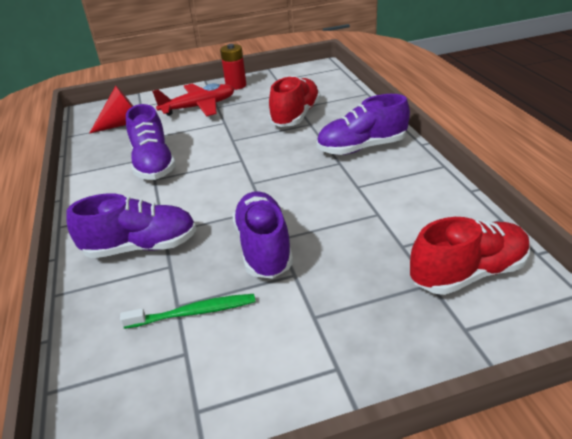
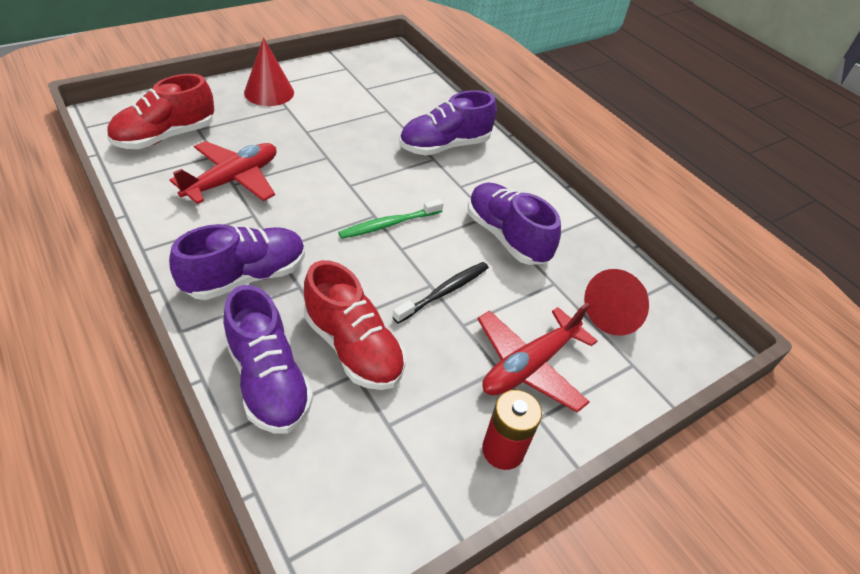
camera: 155 degrees right, 10 degrees up
green toothbrush [120,294,255,329] -> green toothbrush moved to [338,199,443,239]
purple shoe [232,191,293,279] -> purple shoe moved to [223,285,313,434]
red shoe [269,76,321,127] -> red shoe turned 45 degrees counterclockwise [304,260,406,390]
none -> red plane [170,141,276,204]
none -> red cone [244,38,294,106]
none -> black toothbrush [393,262,489,324]

